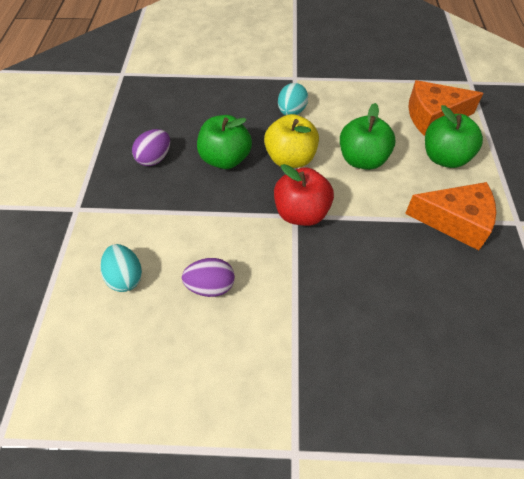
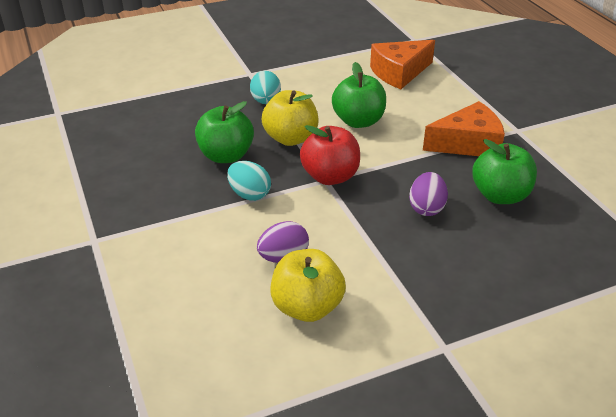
camera: 25 degrees left, 15 degrees down
turquoise egg [100,244,142,292] -> turquoise egg moved to [227,161,271,201]
purple egg [132,129,170,166] -> purple egg moved to [409,172,448,216]
green apple [425,105,483,168] -> green apple moved to [472,139,537,204]
none -> yellow apple [270,249,346,322]

